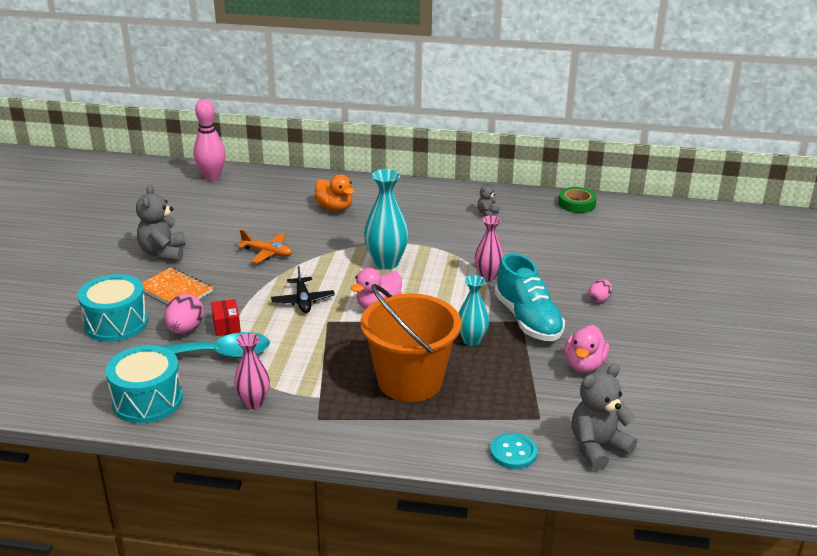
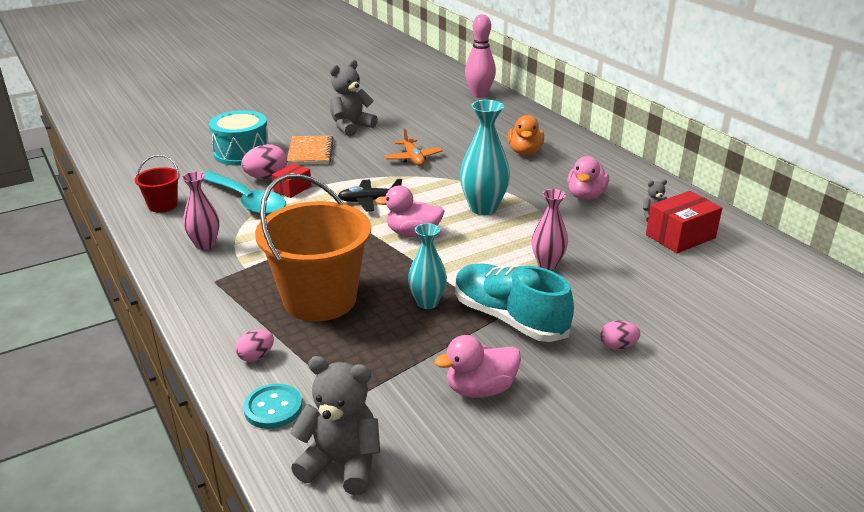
camera: 50 degrees right, 0 degrees up
turquoise drum [106,345,183,423] -> red bucket [135,155,180,213]
black plane [271,266,335,313] -> black plane turned 45 degrees clockwise [338,179,402,212]
turquoise shoe [494,253,565,341] -> turquoise shoe turned 105 degrees clockwise [455,264,574,342]
green tape [558,187,597,213] -> none
none -> pink egg [236,329,274,362]
none -> pink duck [567,156,609,200]
none -> red box [646,191,722,253]

